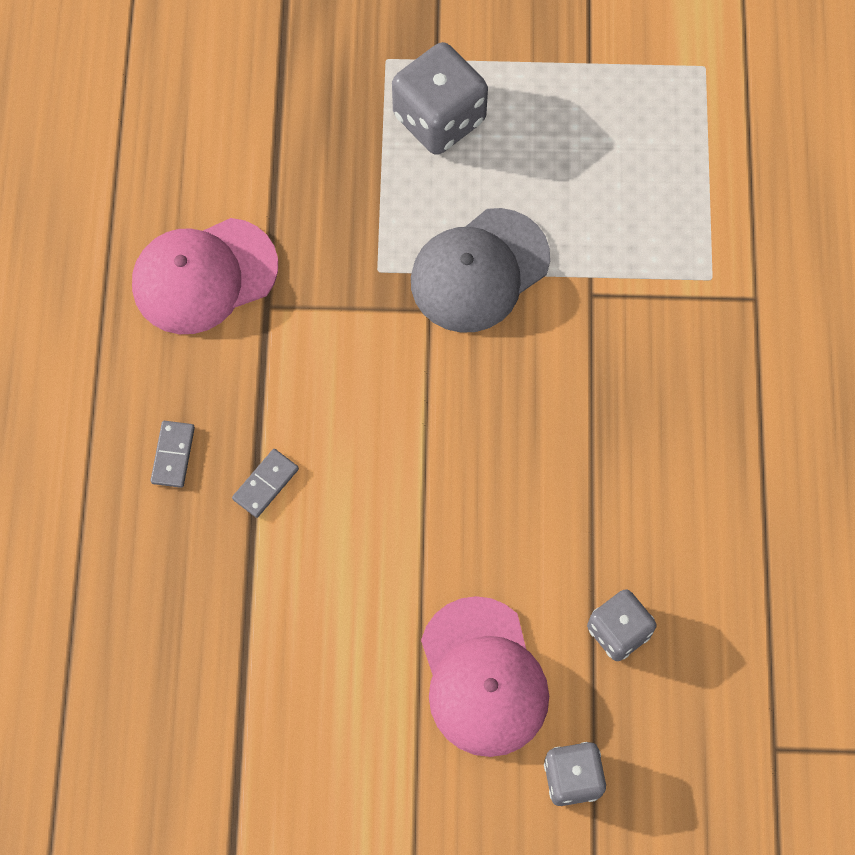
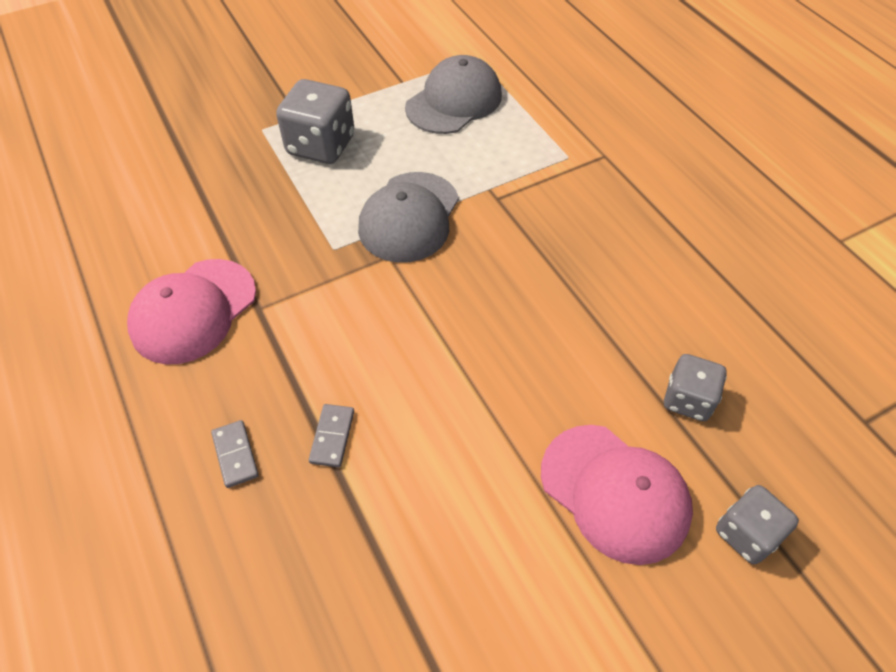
camera: 30 degrees left, 15 degrees down
none -> grey cap [405,55,502,134]

